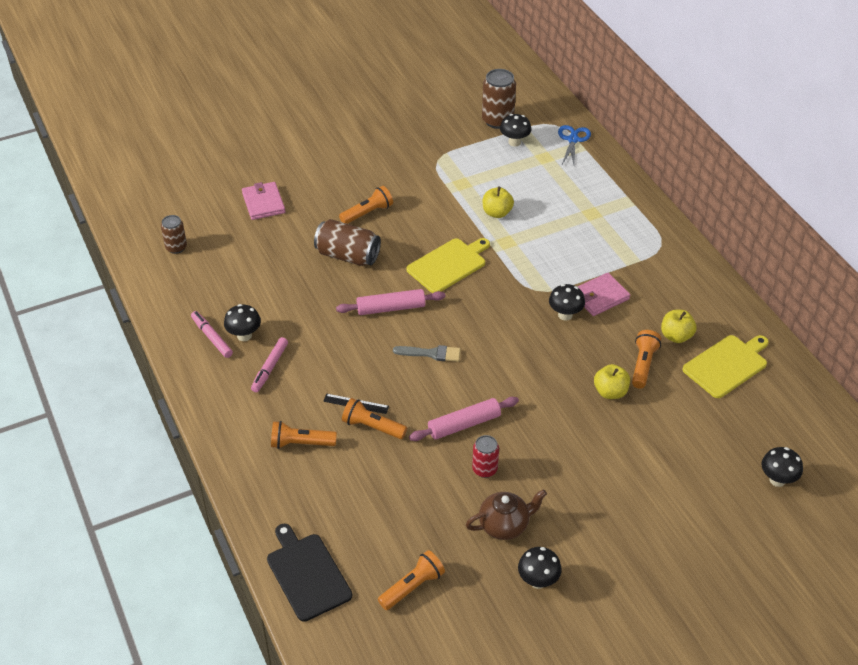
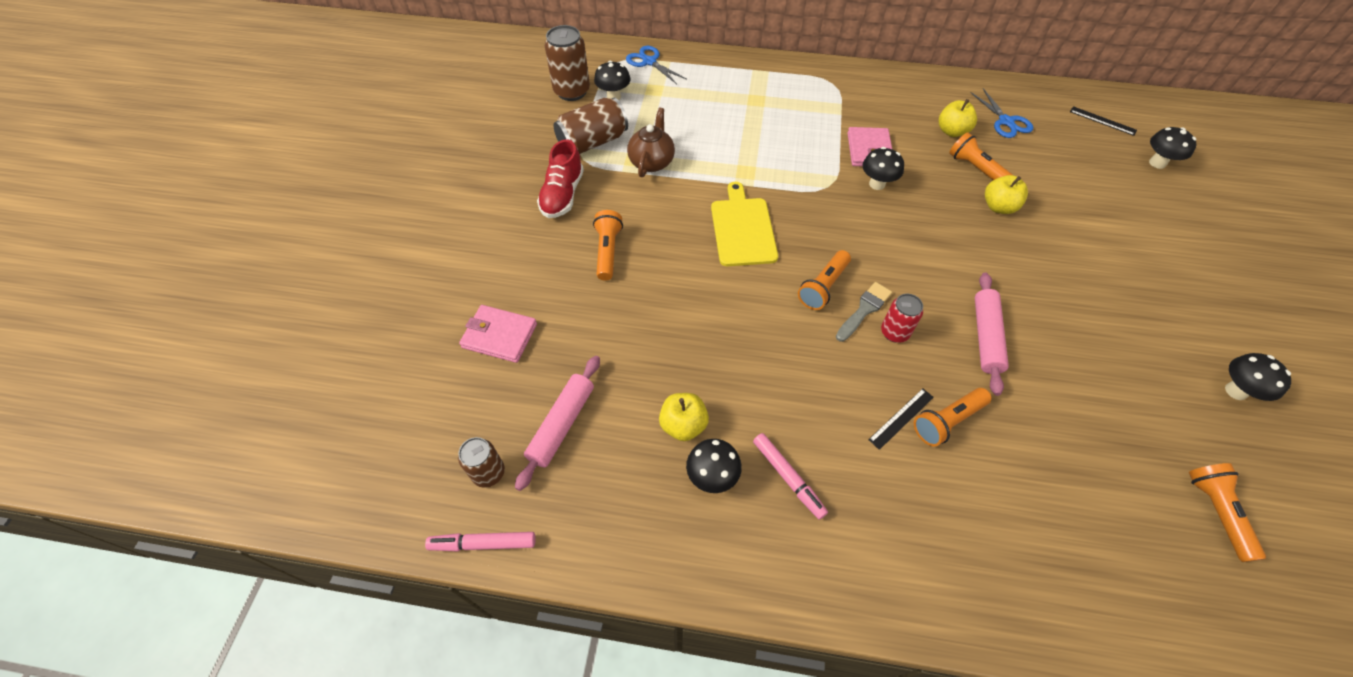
camera: 55 degrees left, 10 degrees up
pink marker [191,311,233,358] -> pink marker moved to [425,532,536,551]
black cutting board [267,524,352,622] -> none
orange flashlight [271,421,337,449] -> orange flashlight moved to [798,250,851,310]
brown can [314,219,381,266] -> brown can moved to [553,97,628,154]
pink rolling pin [336,289,445,315] -> pink rolling pin moved to [515,356,600,491]
brown teapot [466,489,547,540] -> brown teapot moved to [627,108,675,177]
red can [472,435,499,478] -> red can moved to [881,294,923,343]
yellow apple [483,186,514,218] -> yellow apple moved to [659,393,709,441]
yellow cutting board [682,335,769,398] -> blue scissors [970,88,1033,138]
none -> red shoe [537,139,584,218]
none -> black ruler [1070,106,1137,136]

